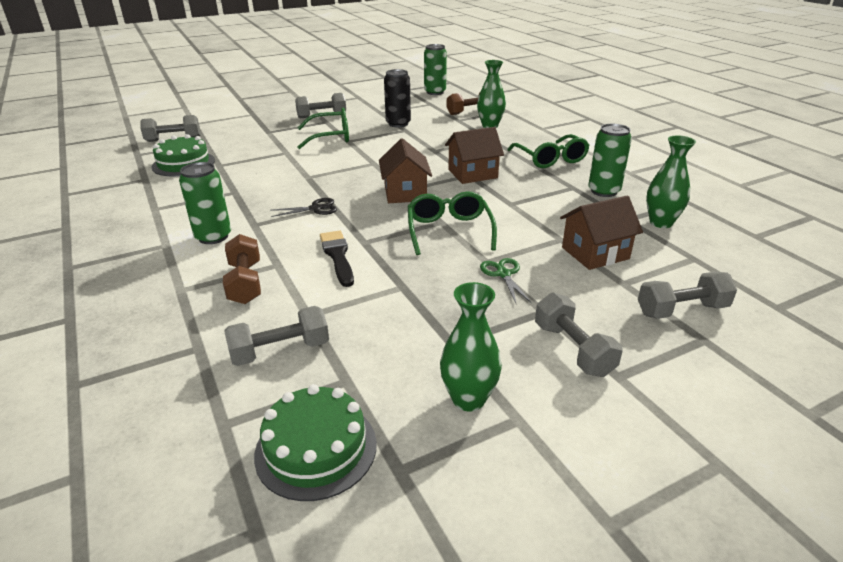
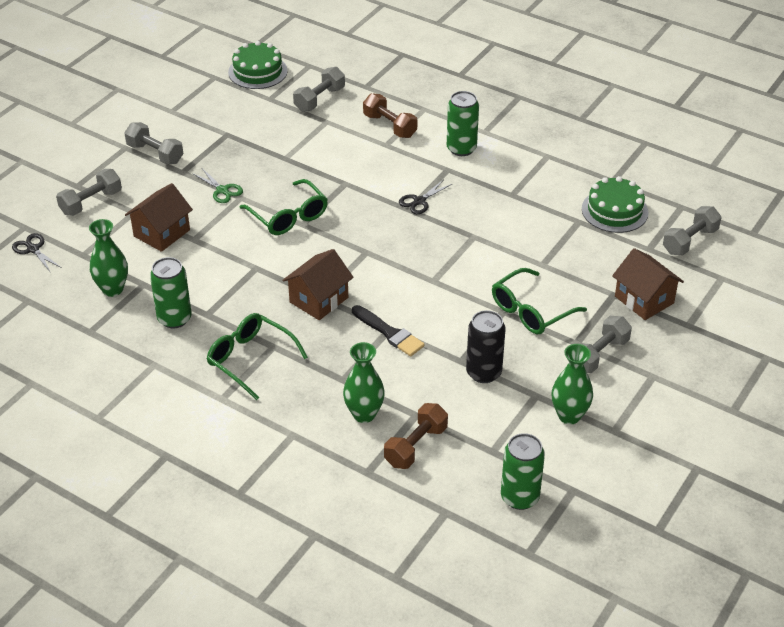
camera: 150 degrees right, 10 degrees up
black brush [320,230,354,287] -> black brush moved to [352,305,425,356]
brown house [379,138,432,203] -> brown house moved to [612,248,684,320]
green vase [440,282,502,411] -> green vase moved to [552,344,593,424]
none -> black scissors [12,233,62,273]

